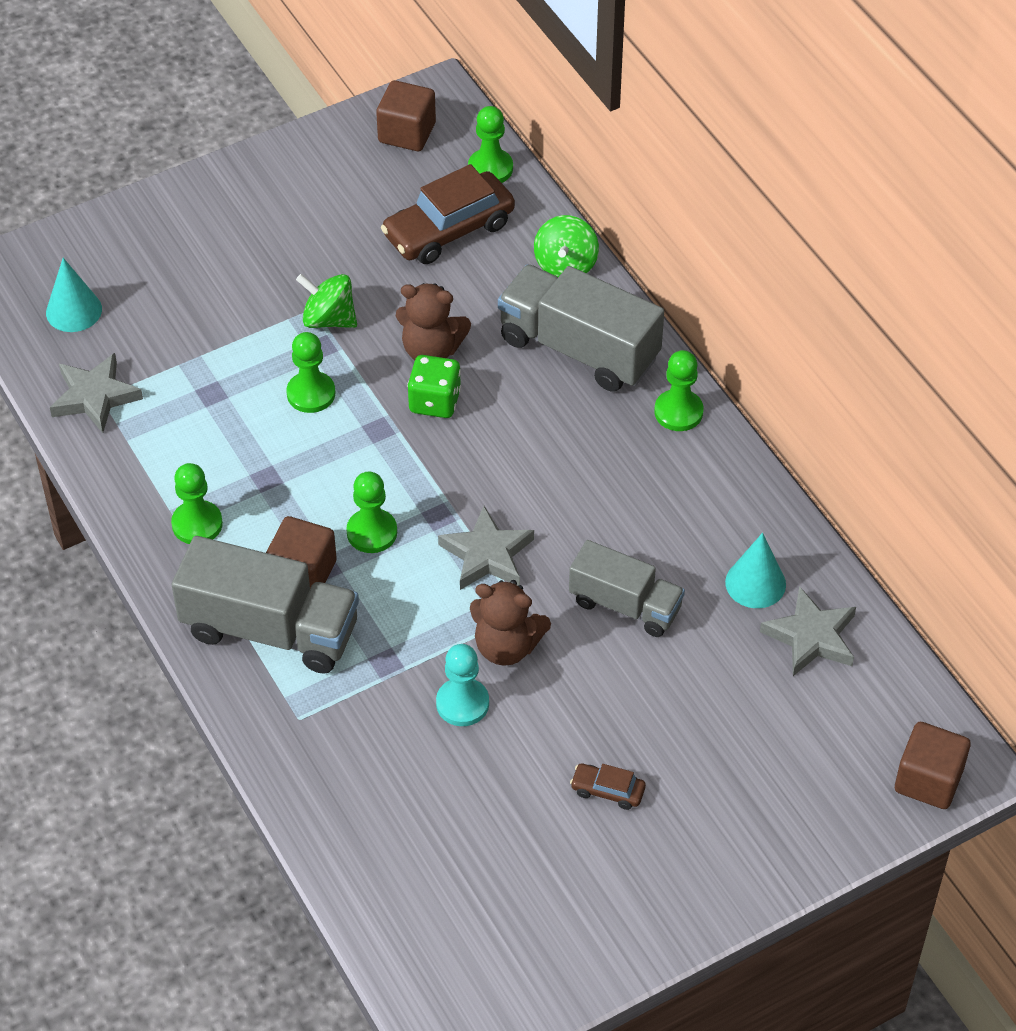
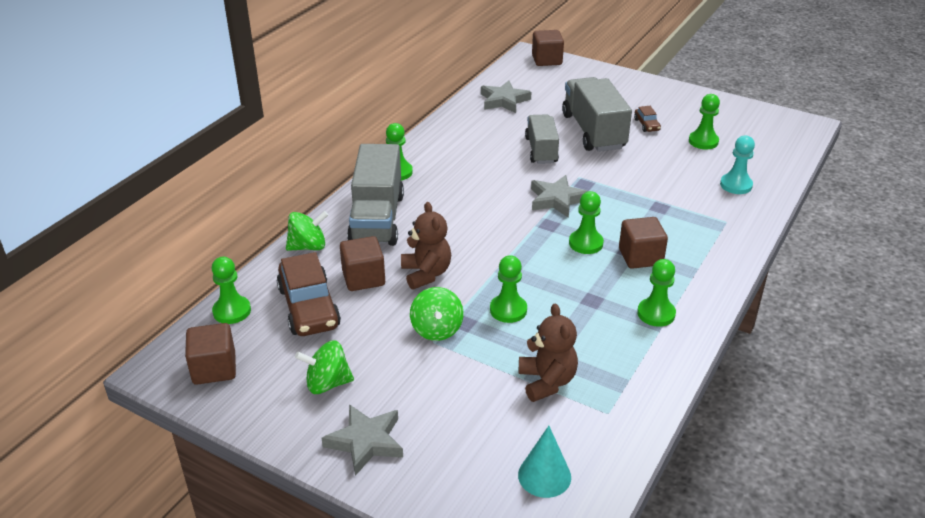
camera: 120 degrees left, 15 degrees down
grey star [50,353,143,433] -> grey star moved to [322,404,403,476]
grey truck [172,536,359,674] -> grey truck moved to [562,77,632,152]
brown car [381,164,515,264] -> brown car turned 45 degrees clockwise [277,252,341,336]
green dice [407,355,461,418] -> none
turquoise pawn [436,644,489,726] -> turquoise pawn moved to [720,136,755,194]
brown teddy bear [470,580,551,666] -> brown teddy bear moved to [519,304,578,402]
turquoise cone [725,533,786,608] -> none
none -> green spinning top [295,340,354,394]
none -> brown cube [340,236,385,291]
none -> green pawn [689,94,720,149]

